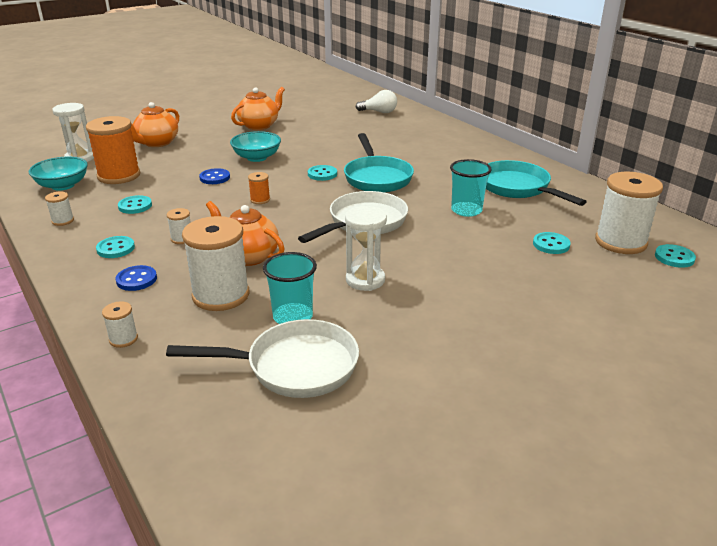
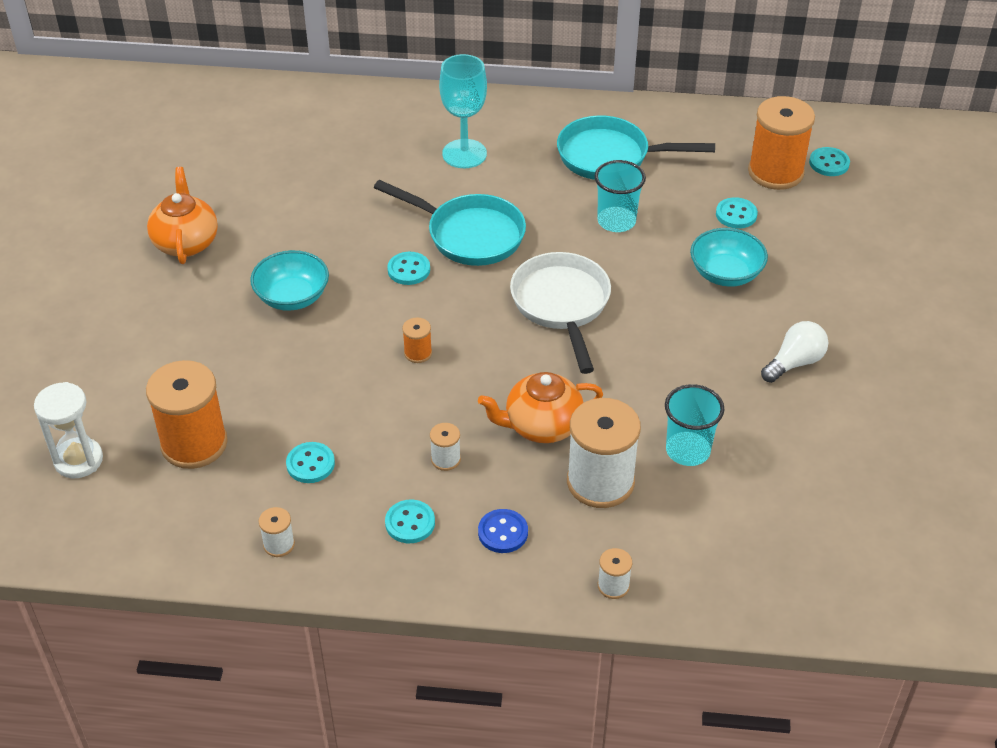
camera: 50 degrees left, 15 degrees up
turquoise bowl [29,157,88,191] -> turquoise bowl moved to [690,228,768,287]
orange teapot [131,102,179,147] -> none
white pan [166,319,359,398] -> none
blue button [199,168,230,184] -> none
white hourglass [345,206,387,291] -> none
white light bulb [356,90,397,113] -> white light bulb moved to [761,321,828,383]
white spool [595,172,663,254] -> orange spool [748,96,815,190]
none -> turquoise goblet [439,54,487,168]

